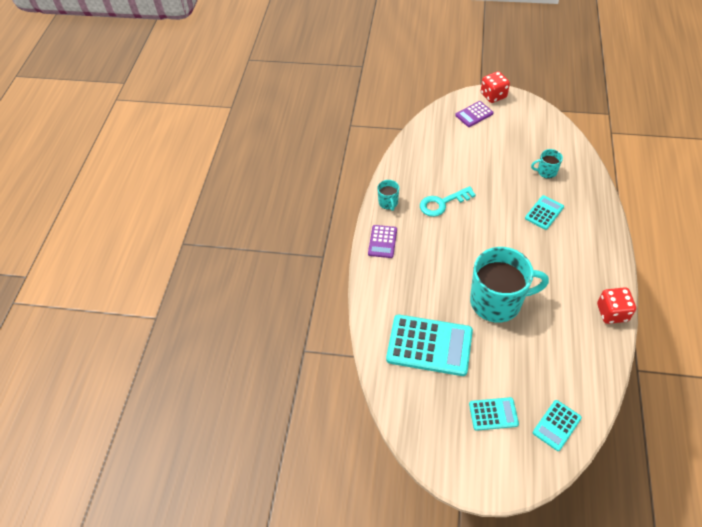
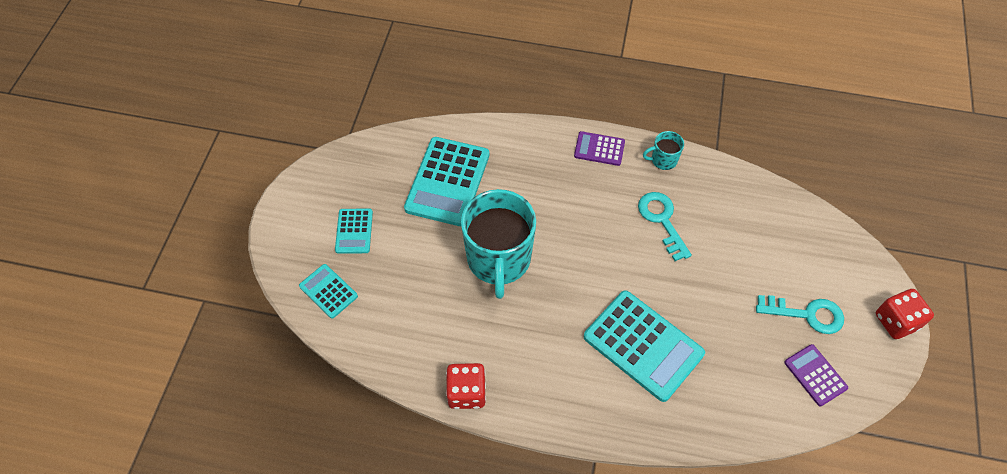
camera: 90 degrees right, 5 degrees up
purple calculator [455,101,494,127] -> purple calculator moved to [784,344,848,406]
turquoise calculator [525,195,564,230] -> turquoise calculator [584,290,705,402], size x1.92
turquoise mug [531,149,563,179] -> none
none -> turquoise key [756,295,844,334]

